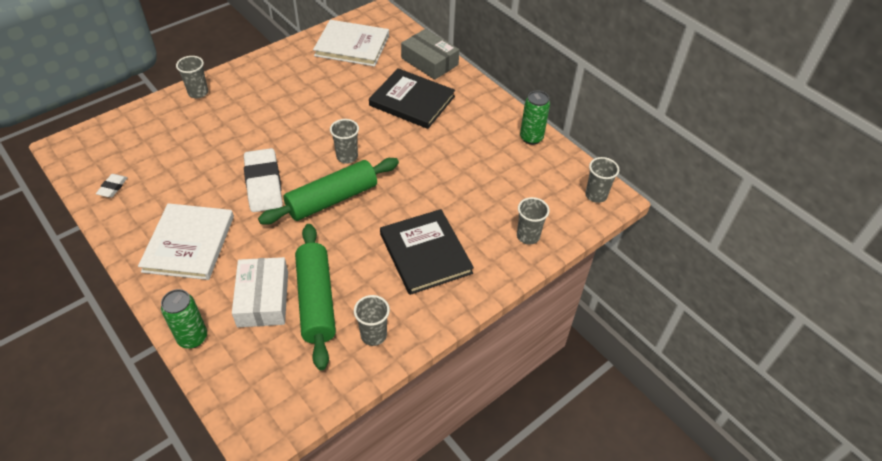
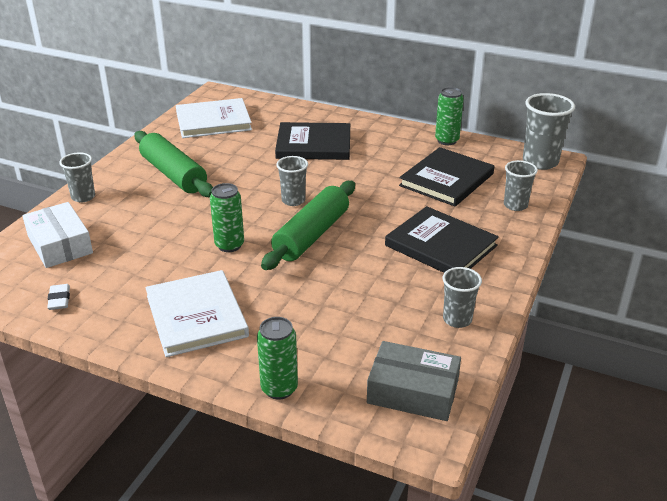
camera: 25 degrees left, 15 degrees down
white box [232,257,288,327] -> white box moved to [22,202,93,268]
white eraser [244,148,283,212] -> green can [210,183,244,252]
green rolling pin [295,224,336,370] -> green rolling pin moved to [134,131,213,197]
grey box [401,29,459,80] -> grey box moved to [367,341,461,421]
grey cup [585,157,619,203] -> grey cup [523,93,575,170], size x1.62
none -> black book [399,147,494,206]

